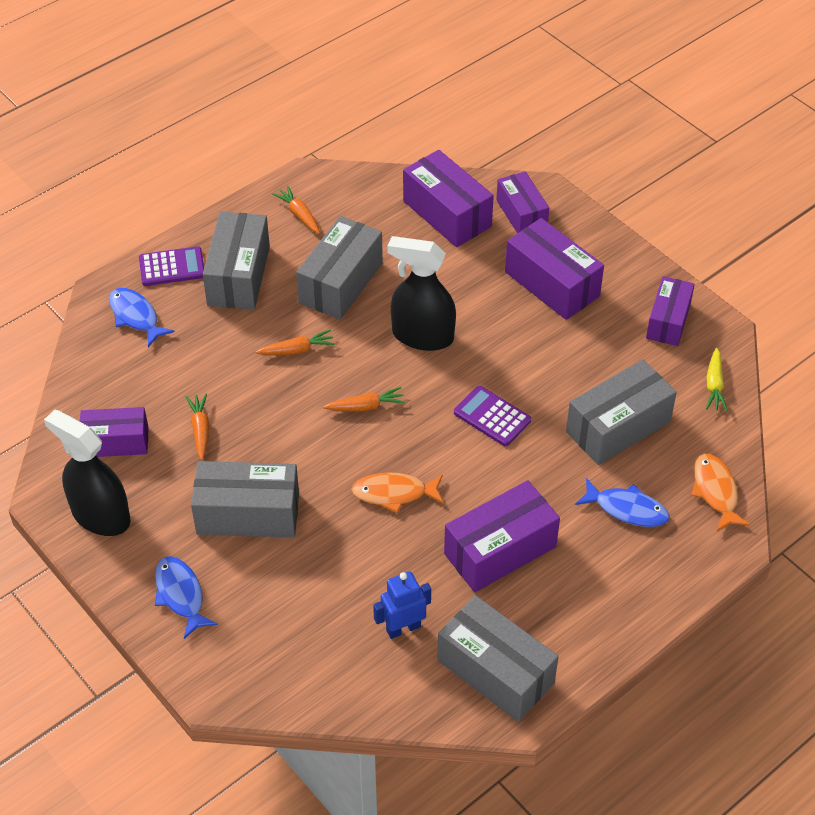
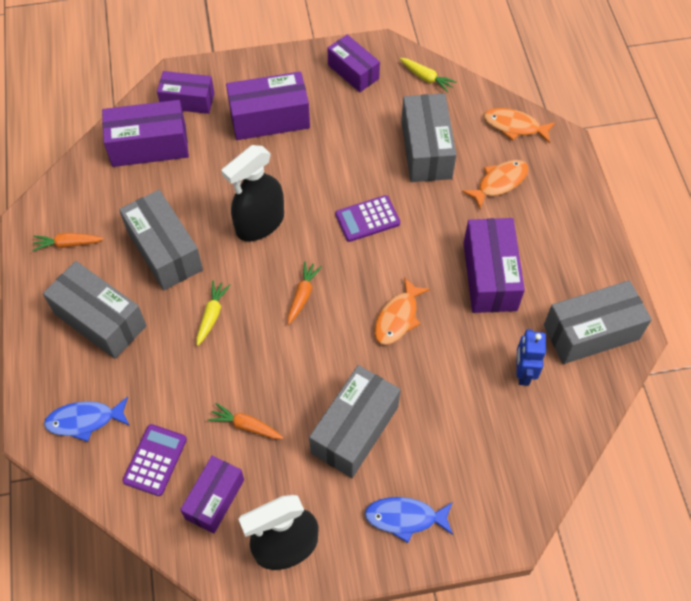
camera: 60 degrees left, 10 degrees up
purple calculator [139,246,204,286] -> purple calculator moved to [122,424,187,496]
orange carrot [255,330,335,355] -> yellow carrot [197,281,230,346]
blue fish [575,478,669,527] -> orange fish [462,160,528,209]

